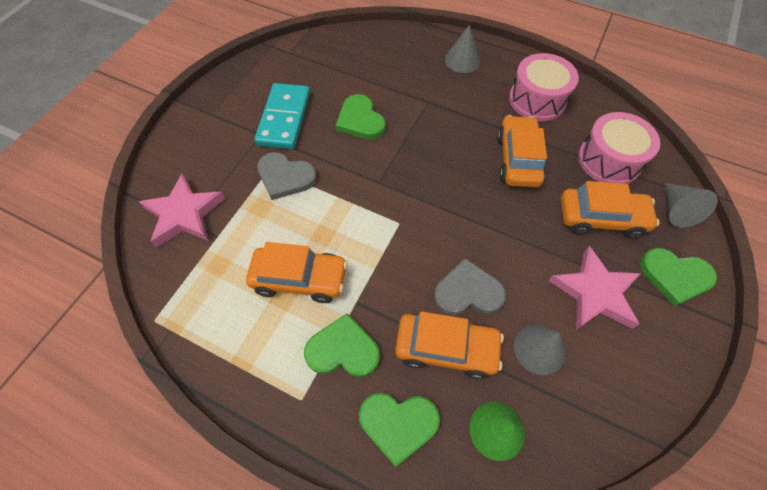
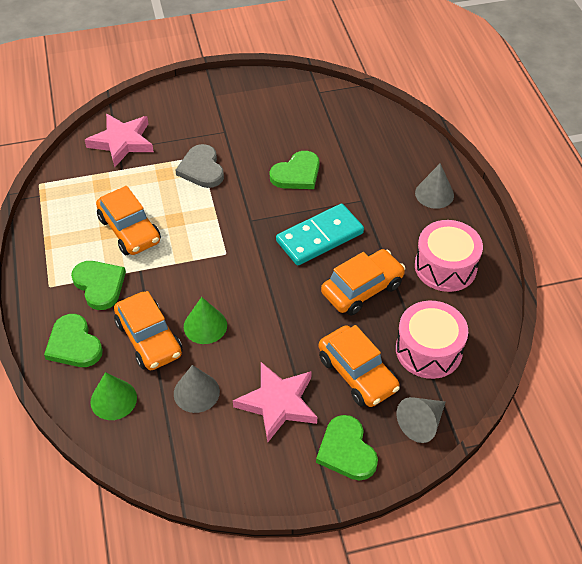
camera: 50 degrees right, 10 degrees down
turquoise domino [254,83,310,149] -> turquoise domino moved to [276,204,364,265]
green heart [336,94,386,140] -> green heart turned 150 degrees counterclockwise [270,151,319,189]
grey heart [434,258,506,315] -> green cone [184,297,227,344]

